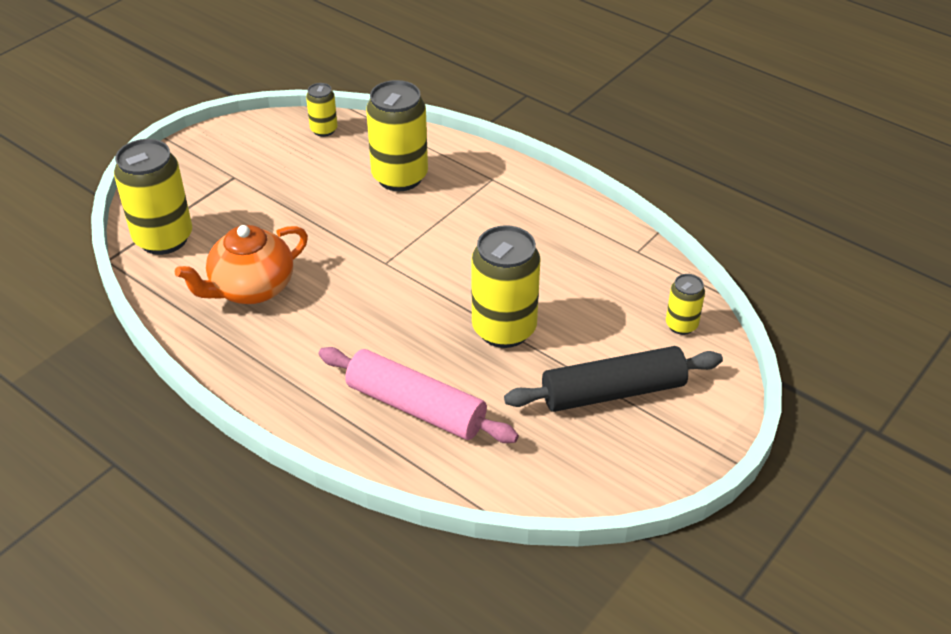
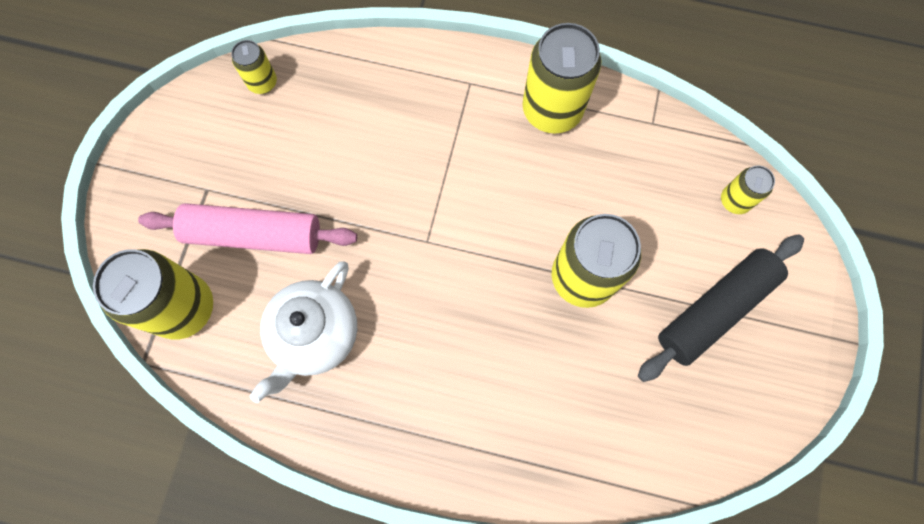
camera: 25 degrees left, 30 degrees up
orange teapot [175,225,308,304] -> white teapot [250,262,357,403]
pink rolling pin [318,347,519,443] -> pink rolling pin moved to [138,203,357,254]
yellow can [366,80,428,191] -> yellow can moved to [523,23,601,134]

